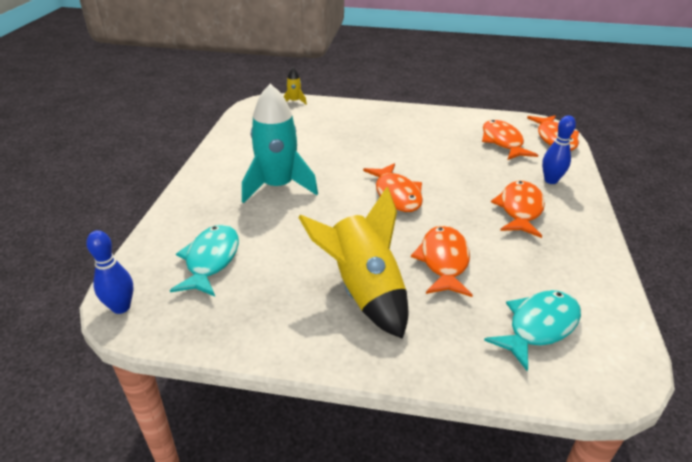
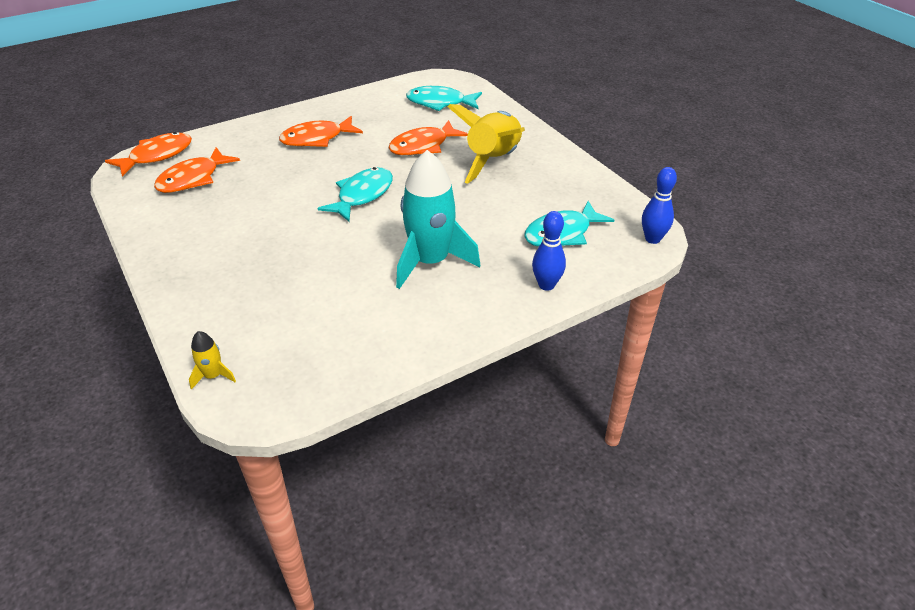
camera: 130 degrees left, 5 degrees up
orange fish [363,163,423,212] -> turquoise fish [317,167,393,222]
blue bowling pin [542,115,576,184] -> blue bowling pin moved to [532,211,566,291]

